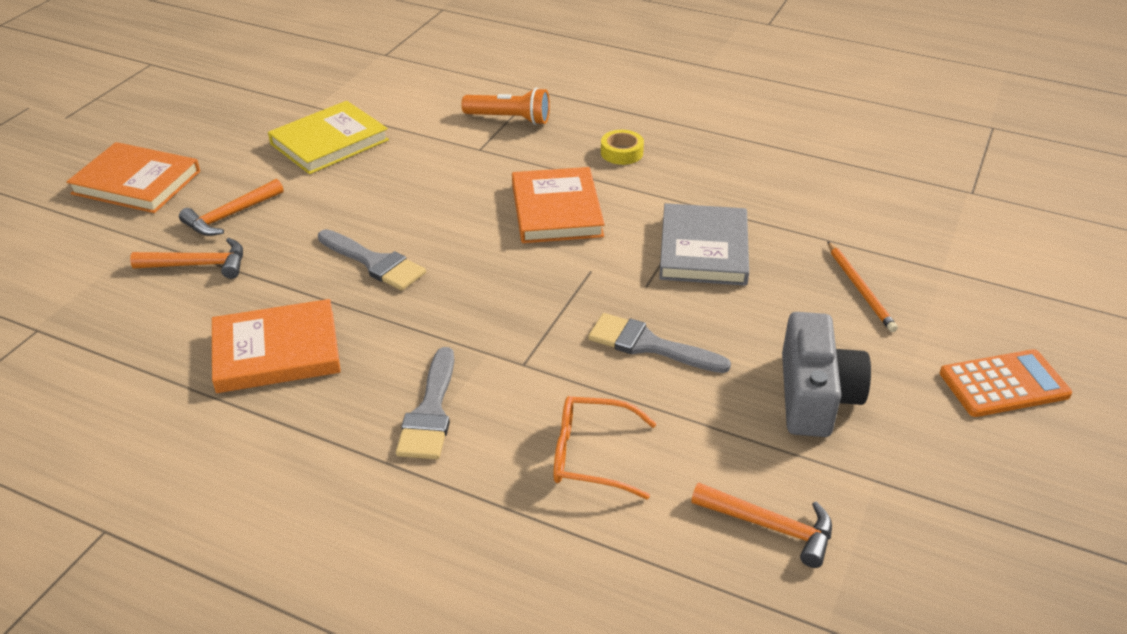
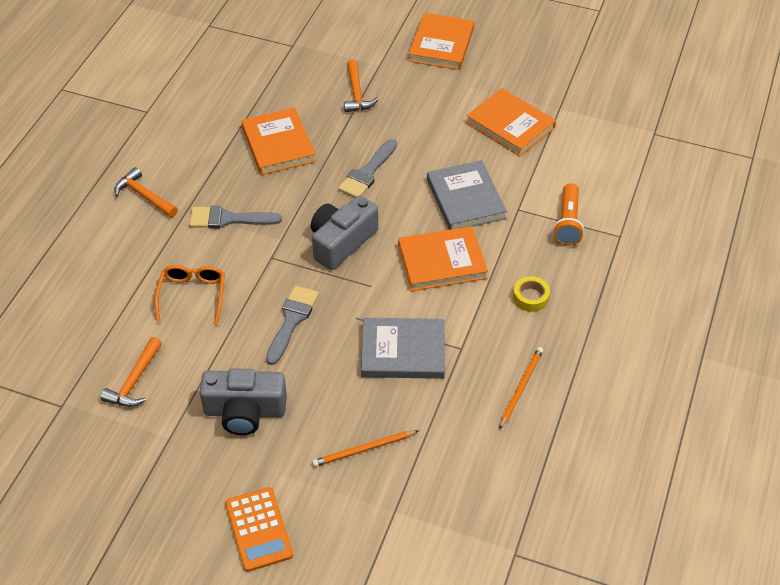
camera: 85 degrees right, 10 degrees up
orange hammer [179,179,283,236] -> orange hammer moved to [114,167,178,217]
yellow book [268,101,389,174] -> orange book [466,88,556,156]
none -> grey camera [311,195,378,270]
none -> grey book [427,160,507,230]
none -> orange pencil [499,347,543,430]

